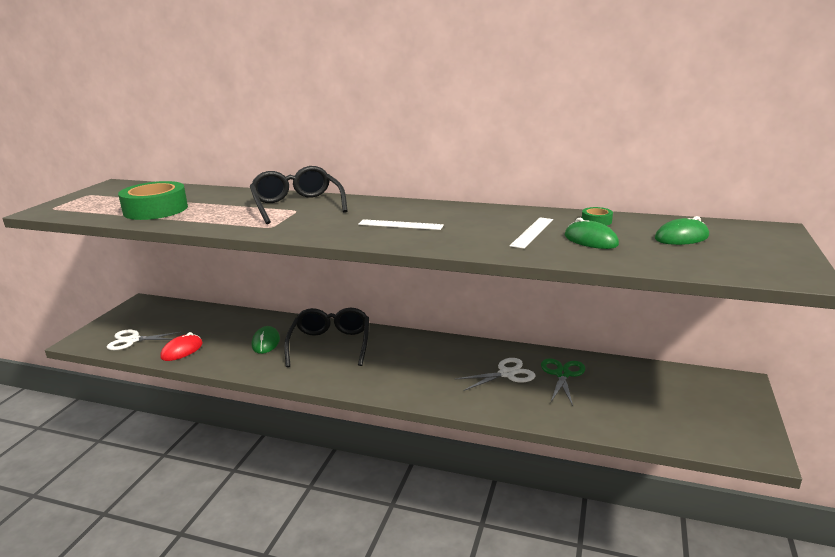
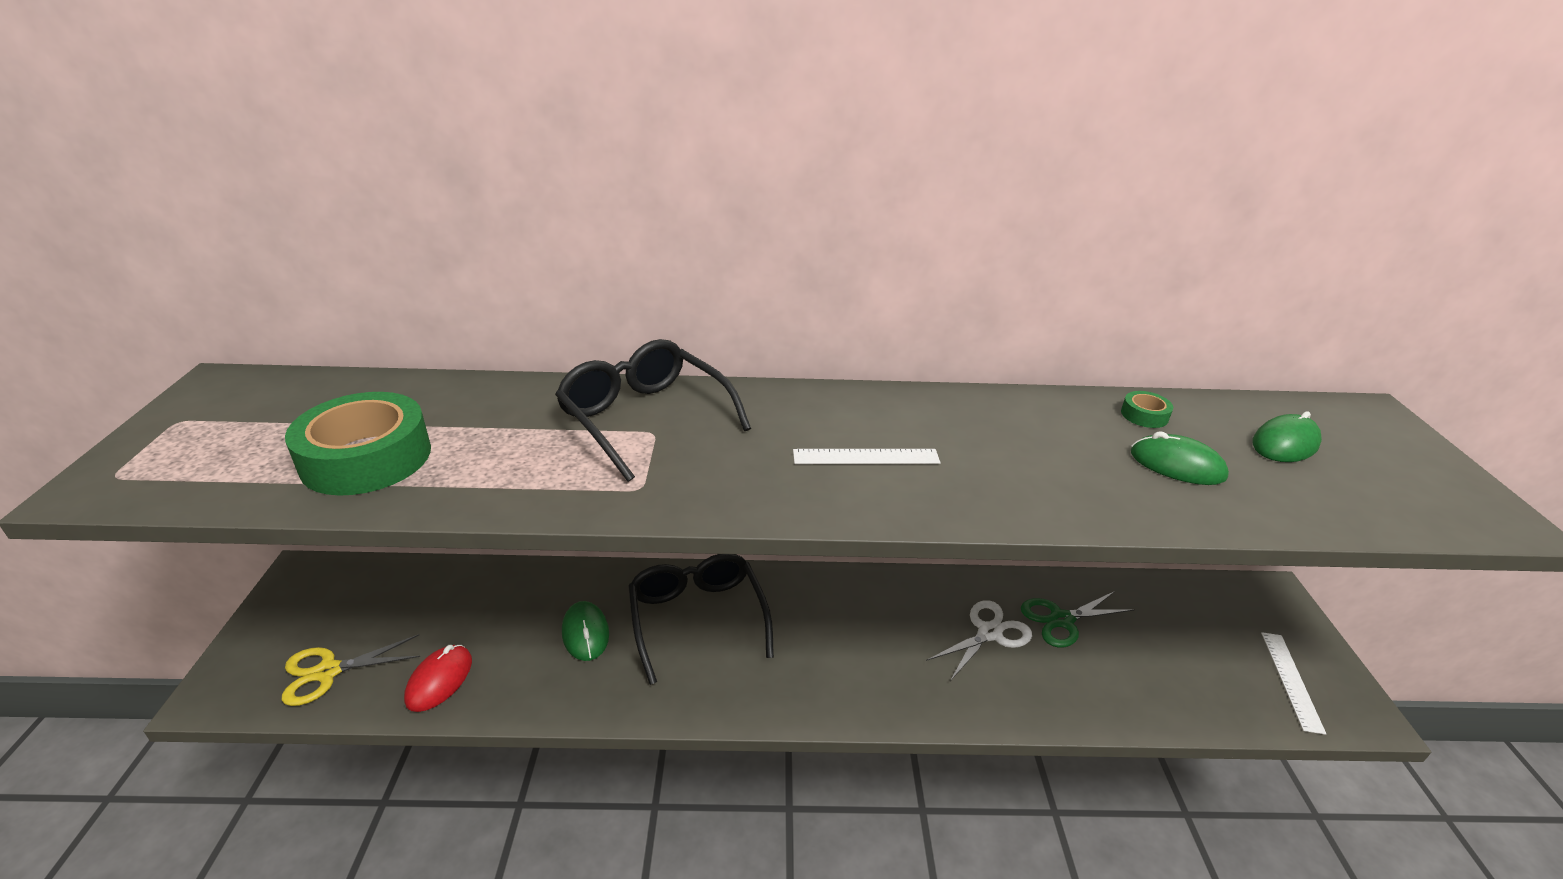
camera: 20 degrees left, 10 degrees up
white scissors [107,329,182,350] -> yellow scissors [282,634,420,706]
white ruler [510,217,553,249] -> white ruler moved to [1261,632,1326,735]
green scissors [541,358,585,406] -> green scissors turned 105 degrees counterclockwise [1021,591,1135,648]

